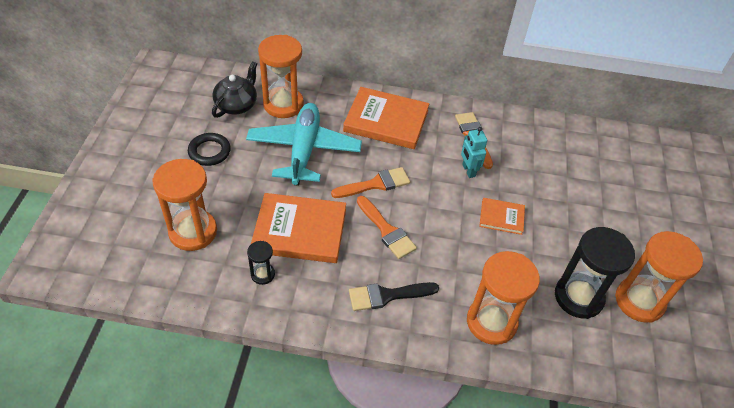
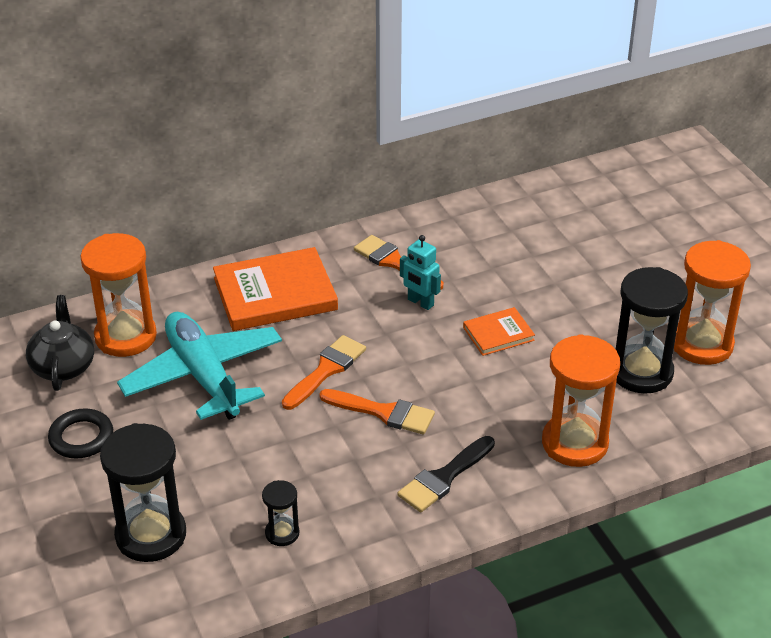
camera: 30 degrees left, 10 degrees down
orange hourglass [152,159,217,251] -> black hourglass [100,423,186,562]
orange book [251,193,346,263] -> none

